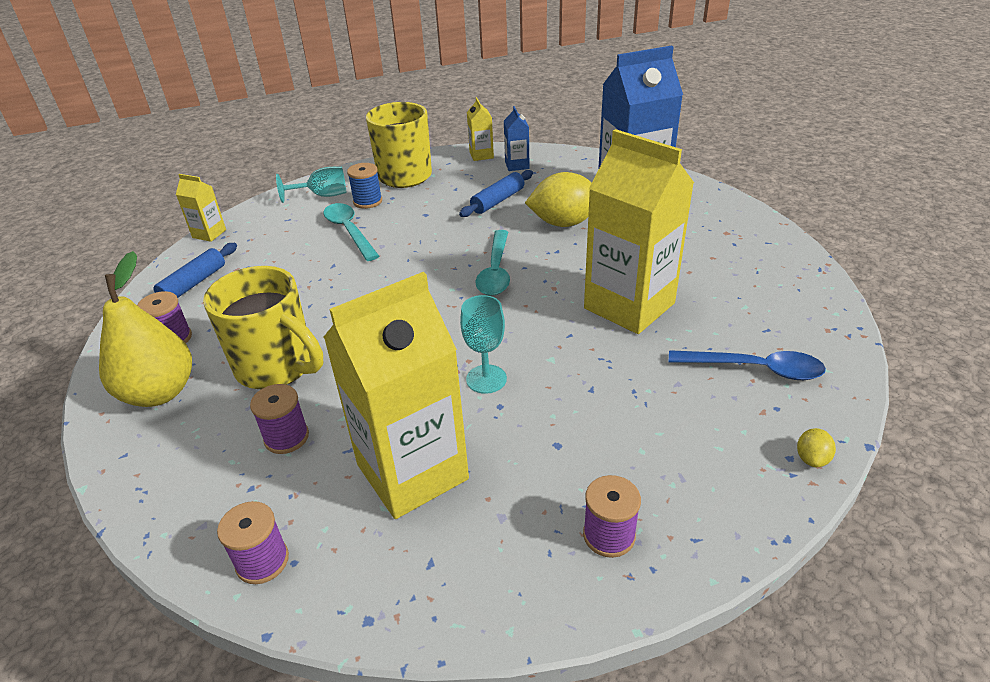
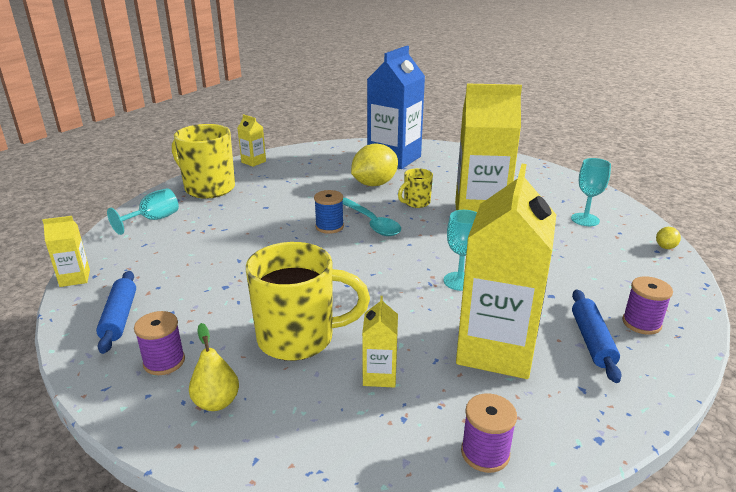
camera: 40 degrees left, 10 degrees down
yellow pear [99,251,192,407] -> yellow pear [189,323,239,411], size x0.55
purple spool [250,384,309,454] -> yellow carton [362,296,398,388]
turquoise spoon [323,203,379,261] -> none
blue spool [347,163,382,209] -> blue spool moved to [314,190,344,234]
blue rolling pin [459,170,533,217] -> blue rolling pin moved to [572,289,622,383]
blue carton [504,106,529,171] -> none
blue spoon [669,350,826,380] -> turquoise goblet [571,158,611,226]
yellow lemon [797,428,836,467] -> yellow lemon turned 45 degrees clockwise [656,227,681,249]
none -> yellow mug [398,168,433,208]

